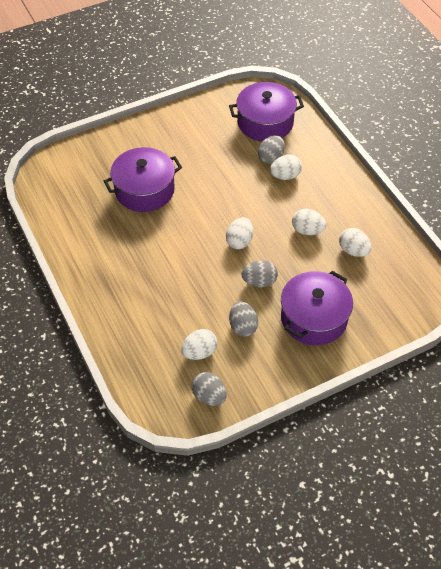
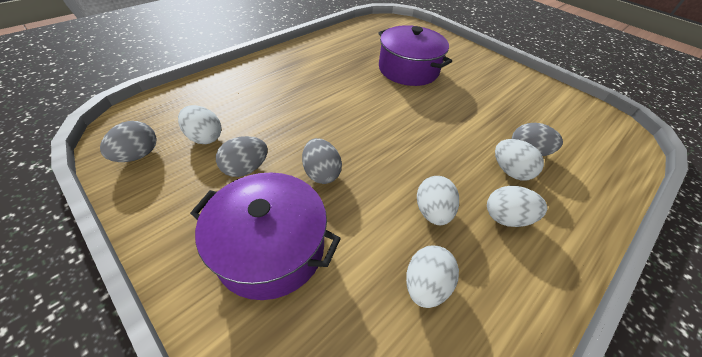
camera: 70 degrees right, 5 degrees down
white egg [226,217,253,249] -> white egg moved to [487,186,547,227]
purple pot [229,82,304,141] -> none

